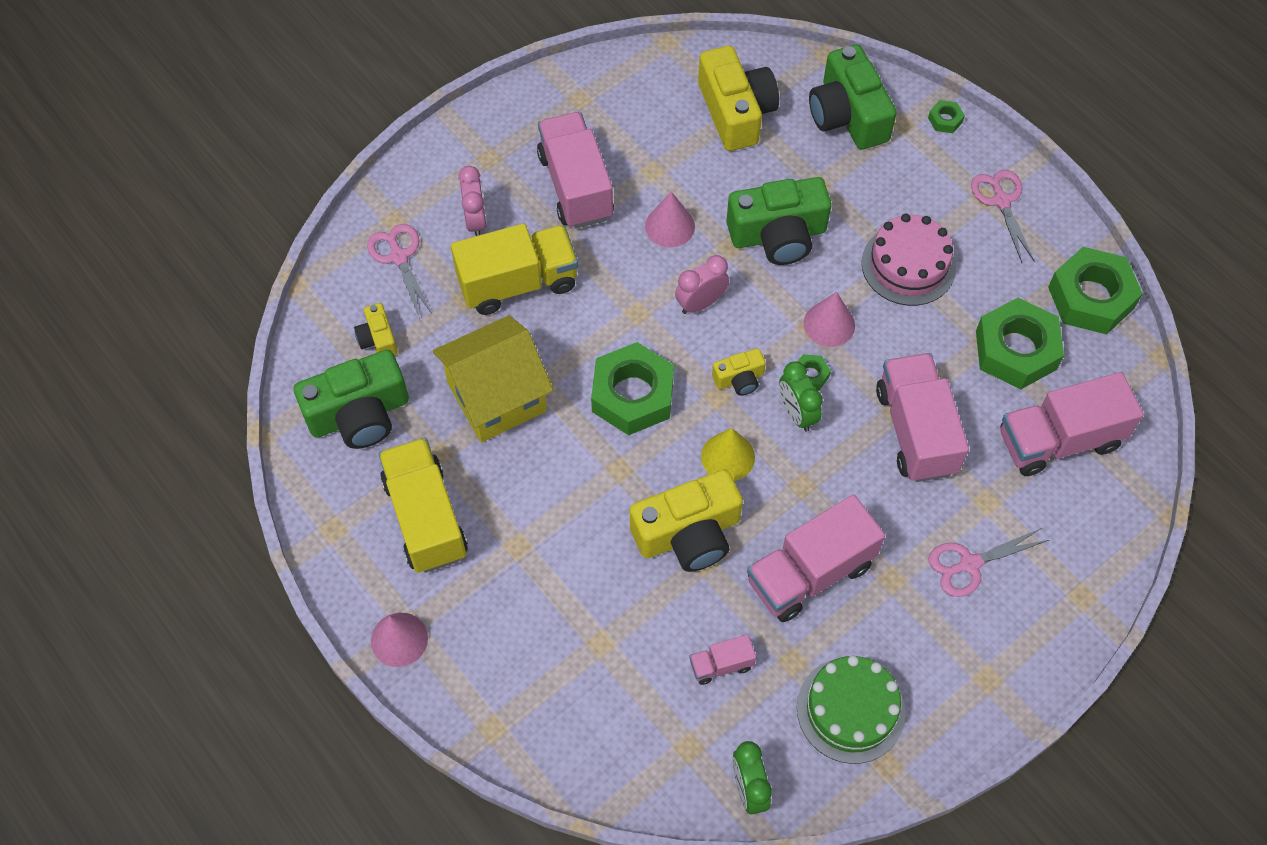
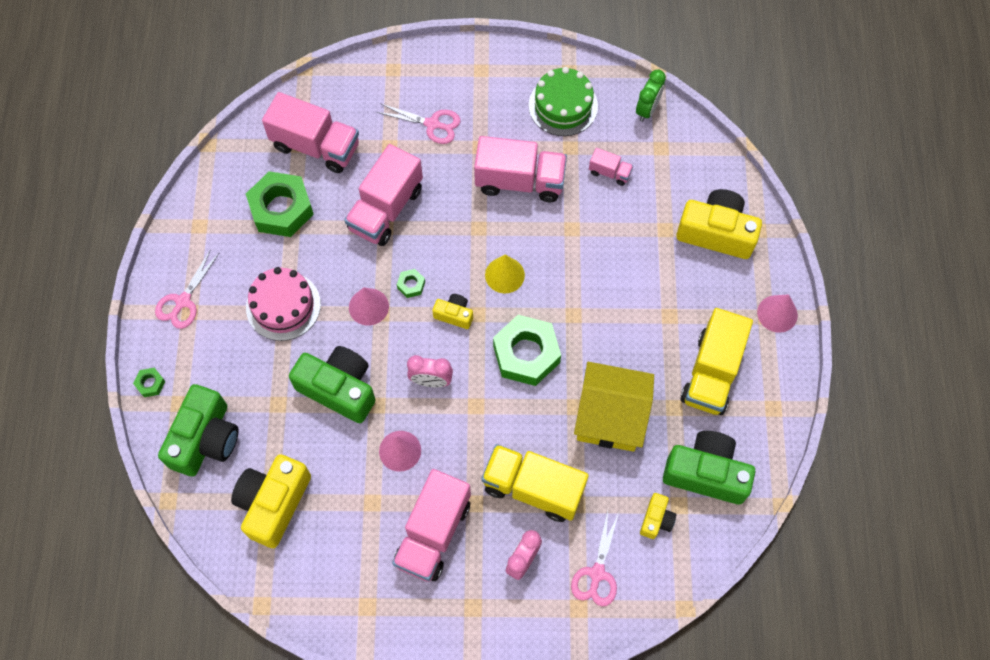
camera: 140 degrees left, 5 degrees up
yellow camera [630,469,743,572] -> yellow camera moved to [676,189,762,259]
green clock [779,361,823,432] -> none
green nut [1048,247,1143,335] -> none

